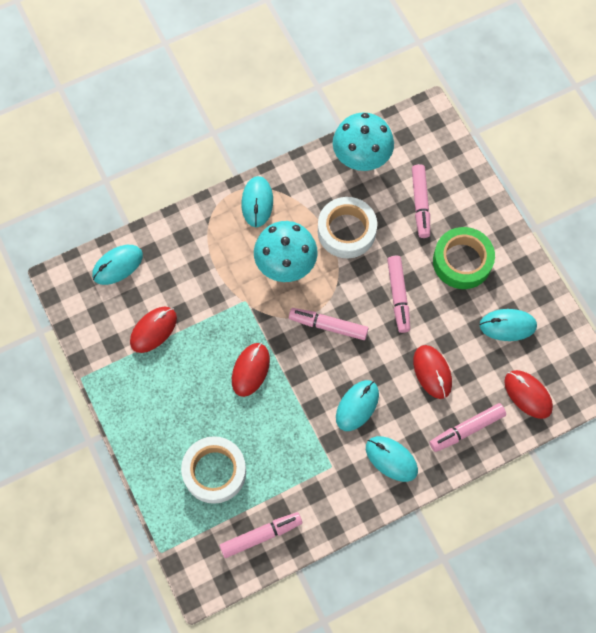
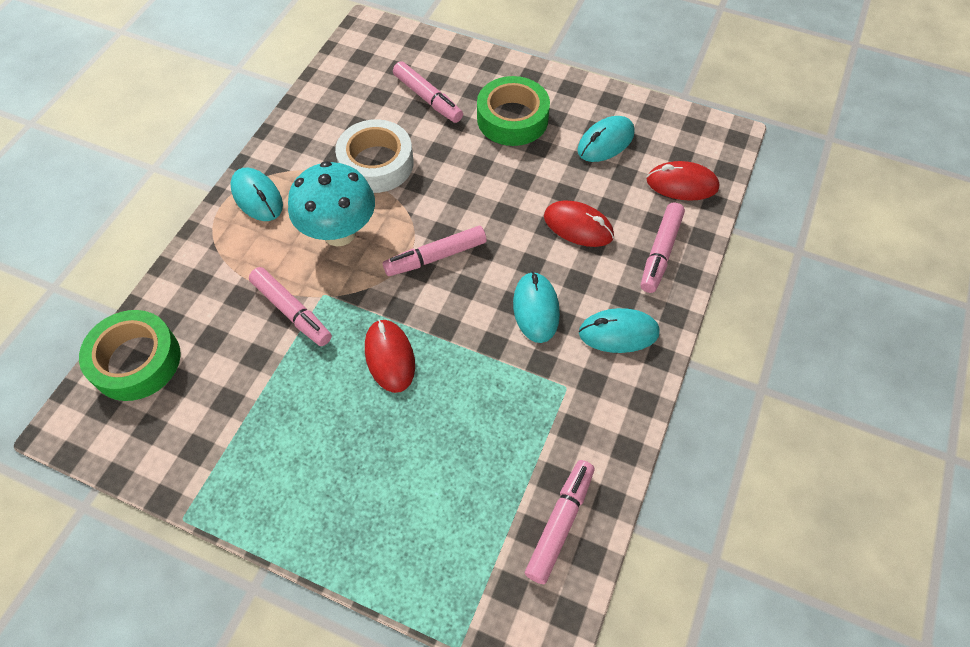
camera: 40 degrees left, 10 degrees down
turquoise mouse [92,245,143,285] -> green tape [79,310,181,401]
red mouse [130,307,177,353] -> none
white tape [181,436,246,504] -> none
turquoise mushroom [333,112,394,171] -> none
pink marker [387,256,410,333] -> pink marker moved to [249,267,332,346]

